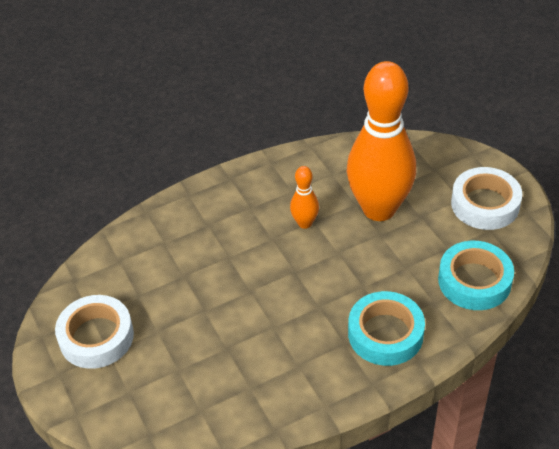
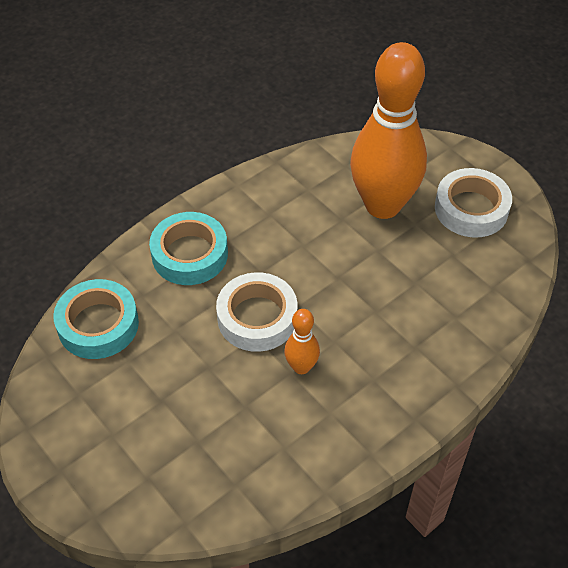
camera: 165 degrees right, 5 degrees up
orange bowling pin [347,61,416,221] -> orange bowling pin moved to [350,42,427,219]
white tape [451,167,522,230] -> white tape moved to [216,272,297,352]

